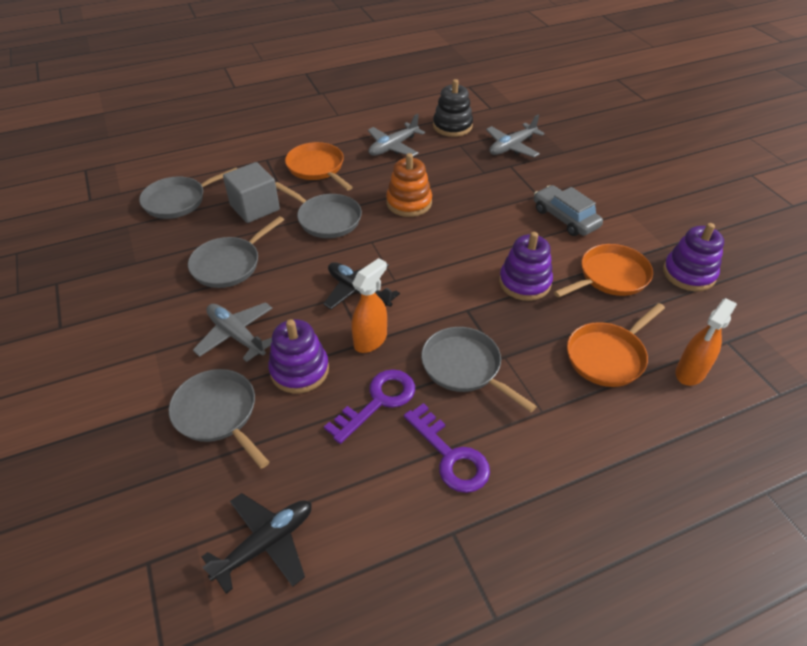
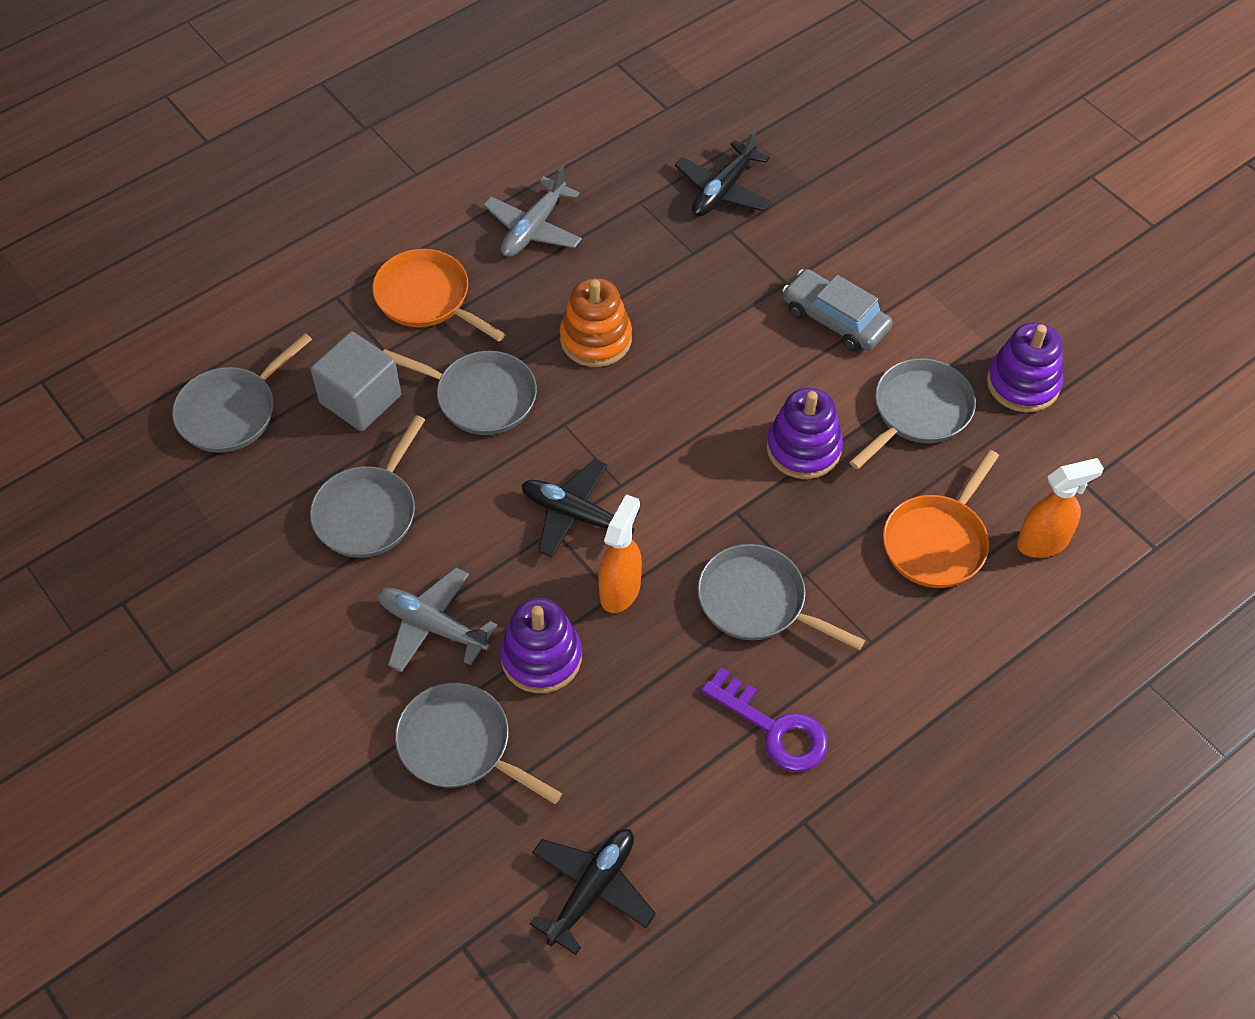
camera: 15 degrees left, 10 degrees up
purple key [324,369,415,444] -> none
black stacking toy [433,79,473,137] -> none
grey plane [486,115,545,157] -> black plane [675,129,771,216]
orange pan [554,244,653,298] -> grey pan [849,358,976,469]
orange spray bottle [675,298,737,386] -> orange spray bottle turned 135 degrees counterclockwise [1017,458,1104,558]

